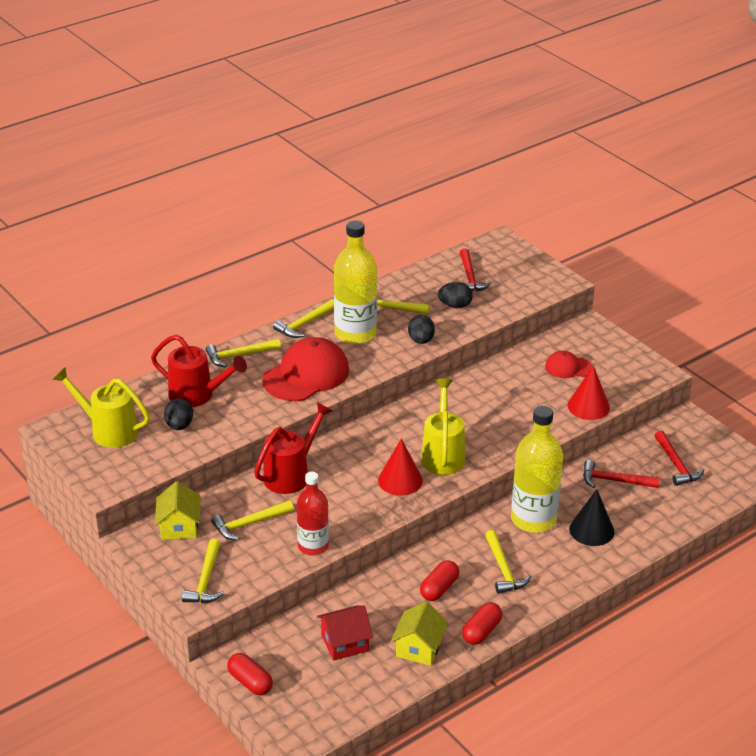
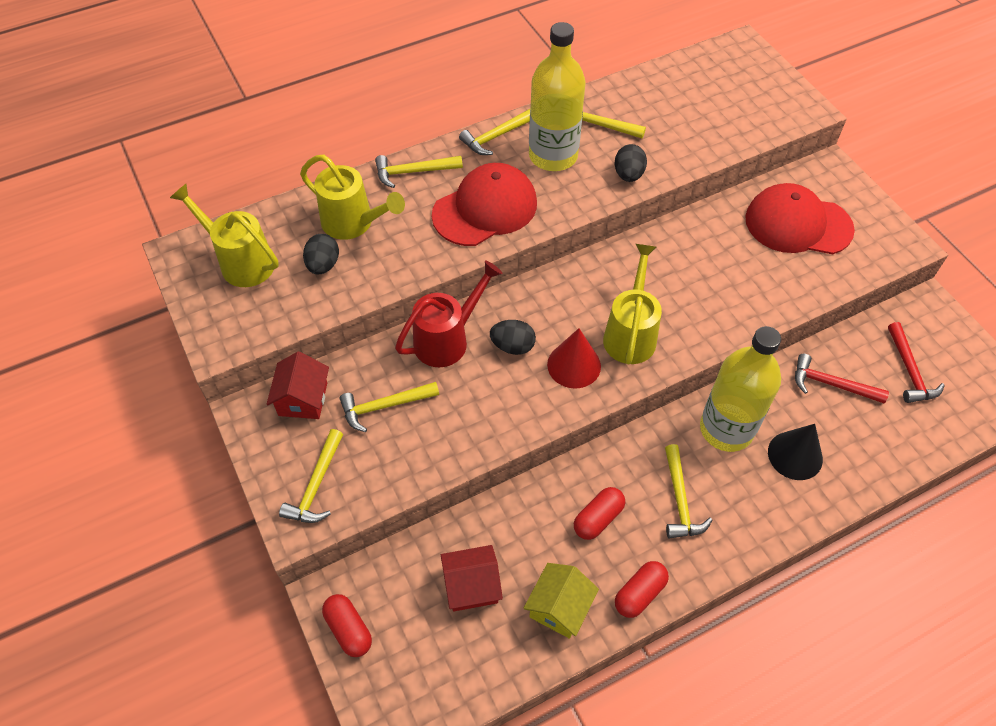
camera: 10 degrees right, 20 degrees up
red watering can [151,335,247,407] -> yellow watering can [300,155,405,240]
yellow house [155,481,200,540] -> red house [266,352,329,419]
red bottle [297,472,329,556] -> none
black egg [438,282,473,308] -> black egg moved to [490,320,536,355]
red hammer [460,248,492,292] -> none
red cap [545,351,592,378] -> red cap [745,183,855,254], size x1.91
red cone [568,365,610,420] -> none

